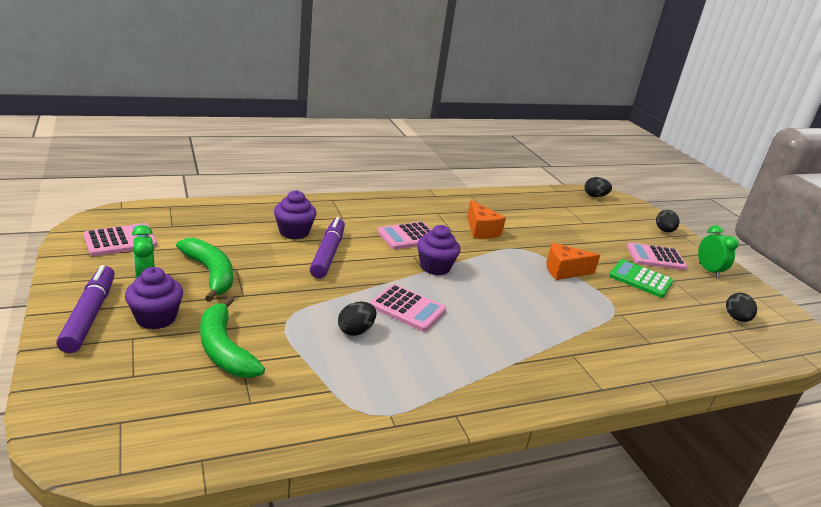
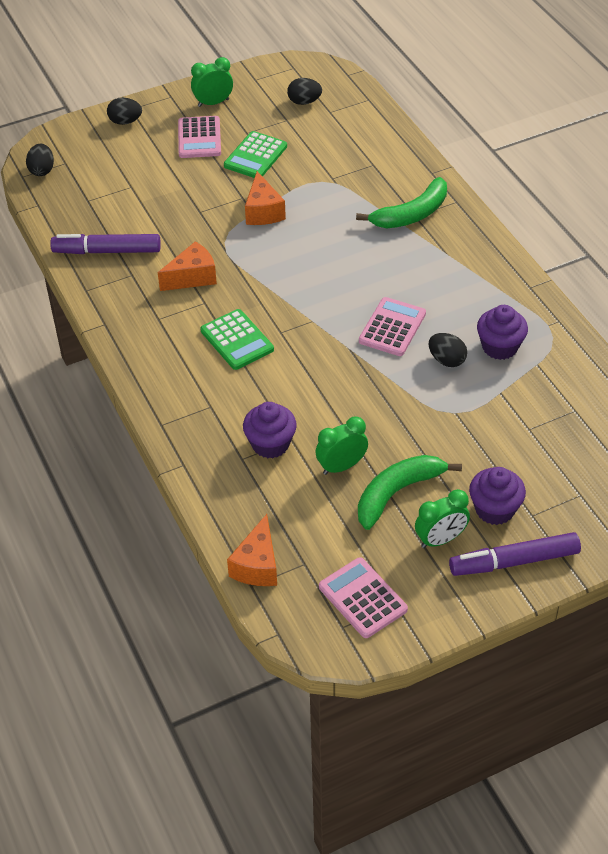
camera: 90 degrees left, 20 degrees up
green banana [200,296,265,378] -> green banana moved to [356,177,447,228]
purple marker [310,217,345,278] -> purple marker moved to [50,234,161,254]
pink calculator [377,222,432,249] -> green calculator [200,309,274,370]
purple cupcake [417,225,460,275] -> purple cupcake moved to [477,305,528,360]
none -> orange cheese [227,514,277,586]
none -> green clock [316,416,368,475]

